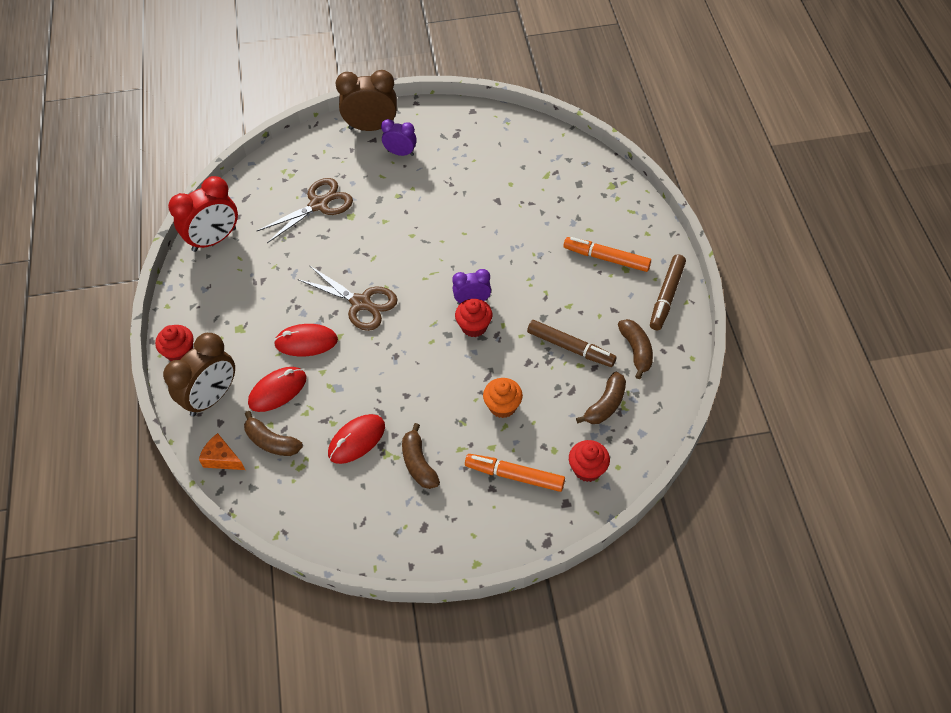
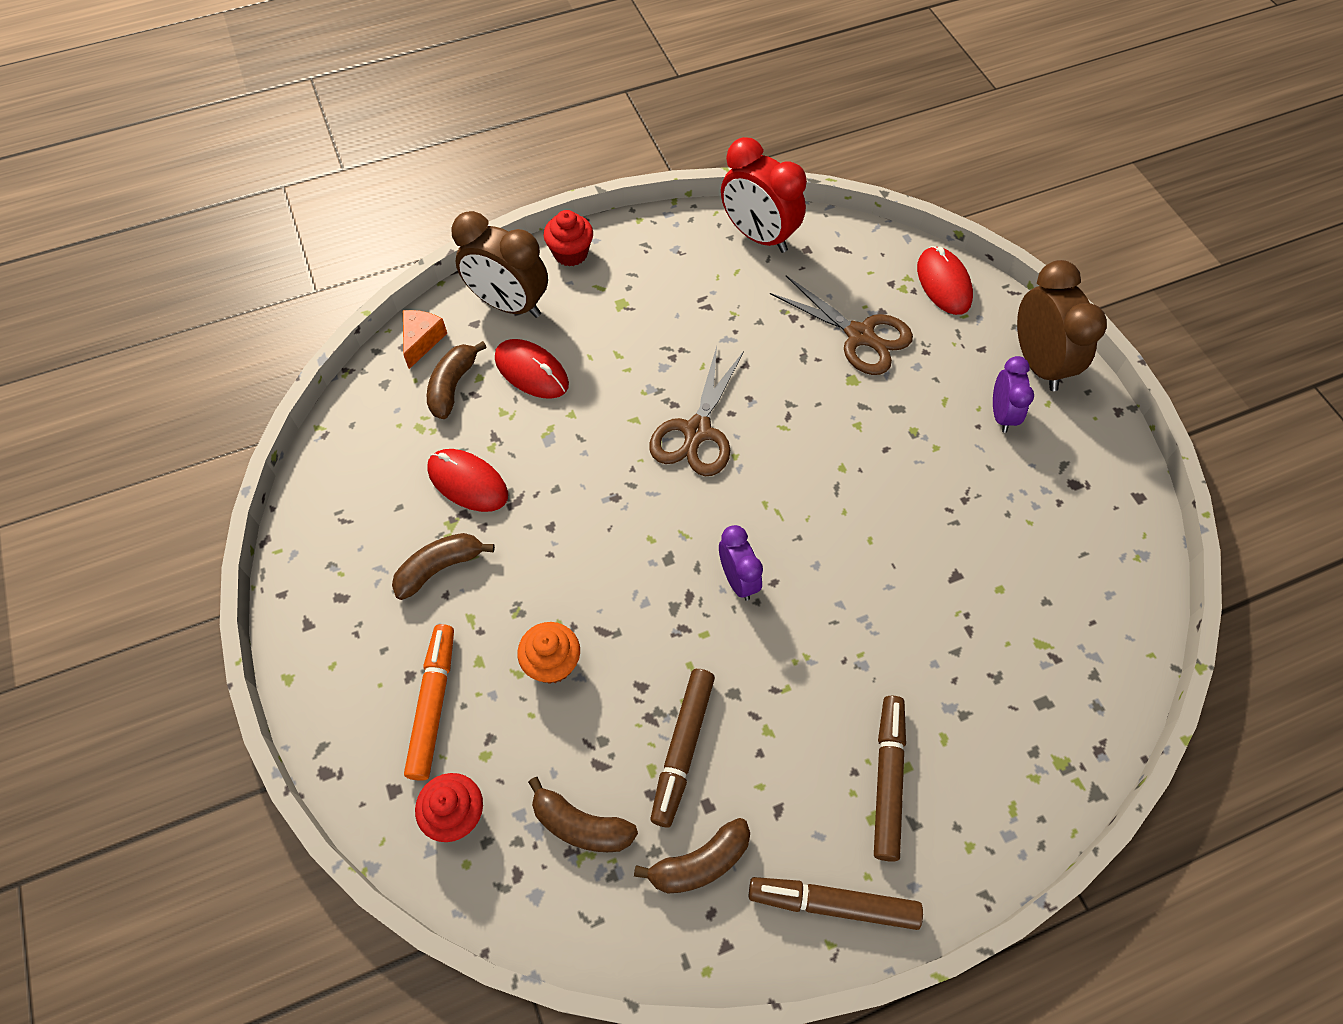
camera: 75 degrees right, 5 degrees up
red mouse [274,324,338,356] -> red mouse moved to [917,246,973,315]
red cupcake [455,299,492,337] -> none
orange marker [564,237,651,272] -> brown marker [874,696,906,862]

